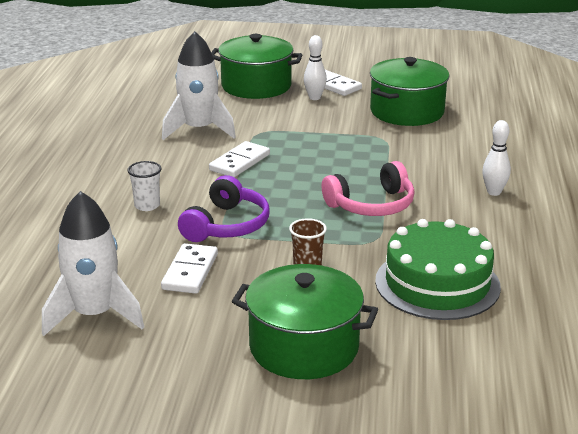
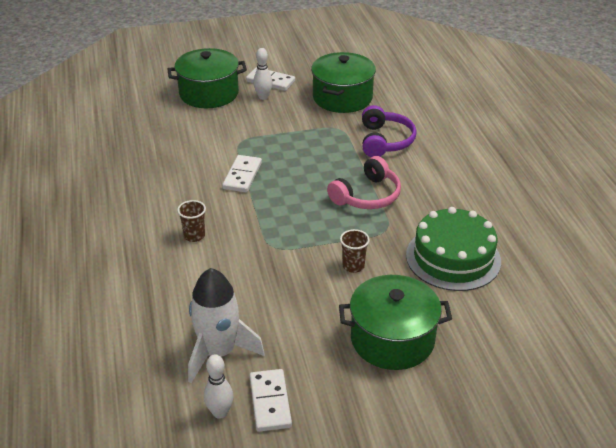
camera: 20 degrees left, 10 degrees up
white cup [127,161,162,211] -> brown cup [177,200,206,242]
white domino [161,243,218,294] -> white domino moved to [249,369,292,432]
white rocket [162,31,236,140] -> none
purple headphones [178,175,269,242] -> purple headphones moved to [362,105,417,157]
white bowling pin [482,120,511,196] -> white bowling pin moved to [204,354,233,419]

